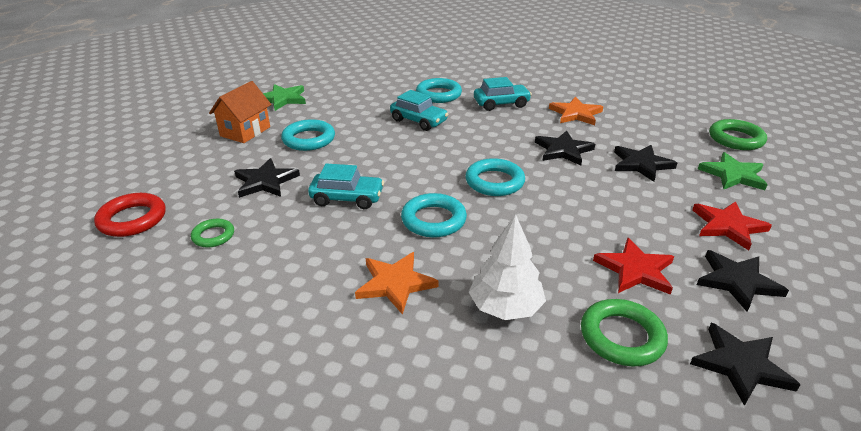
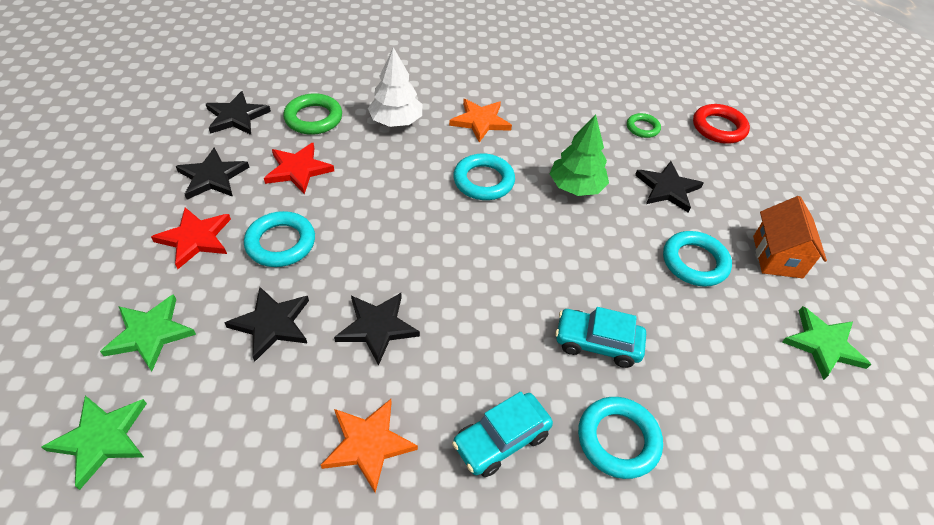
camera: 155 degrees right, 15 degrees up
turquoise car [308,163,384,209] -> green tree [550,114,609,196]
turquoise ring [465,158,525,196] -> turquoise ring moved to [244,211,315,267]
green ring [709,119,767,150] -> green star [42,395,147,490]

